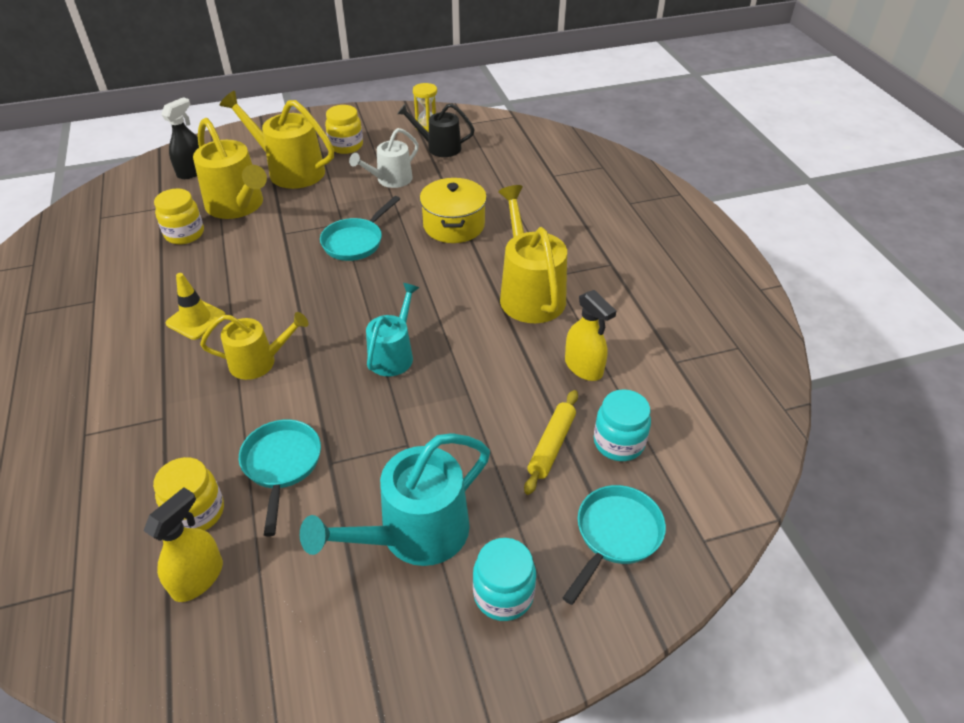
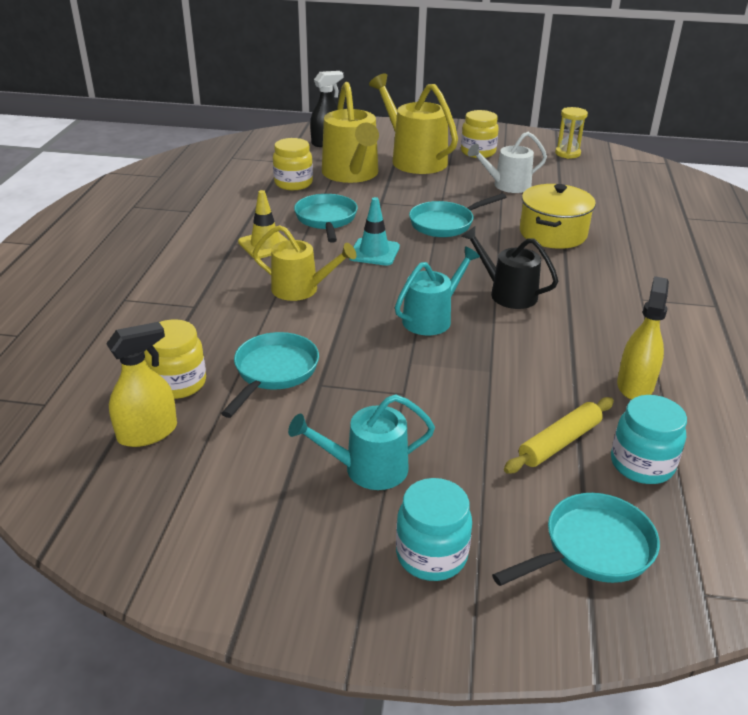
camera: 25 degrees right, 10 degrees down
turquoise watering can [300,433,490,566] -> turquoise watering can [288,394,435,490], size x0.63
black watering can [397,104,475,157] -> black watering can moved to [461,226,558,309]
yellow watering can [498,185,567,323] -> none
yellow spray bottle [565,290,616,381] -> yellow spray bottle turned 150 degrees counterclockwise [617,276,669,400]
none -> turquoise pan [294,194,358,243]
none -> turquoise traffic cone [349,197,400,266]

